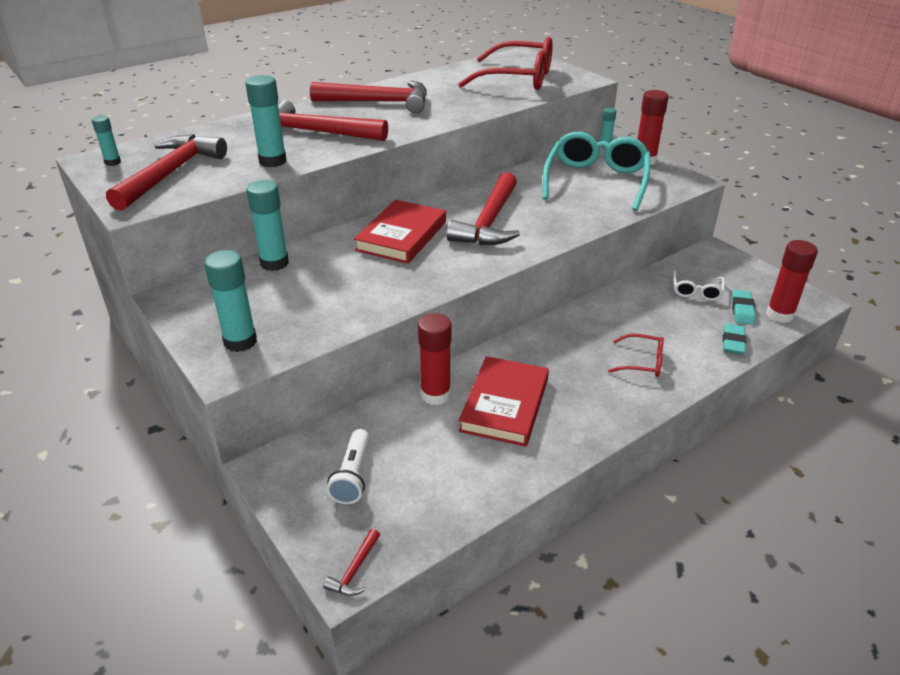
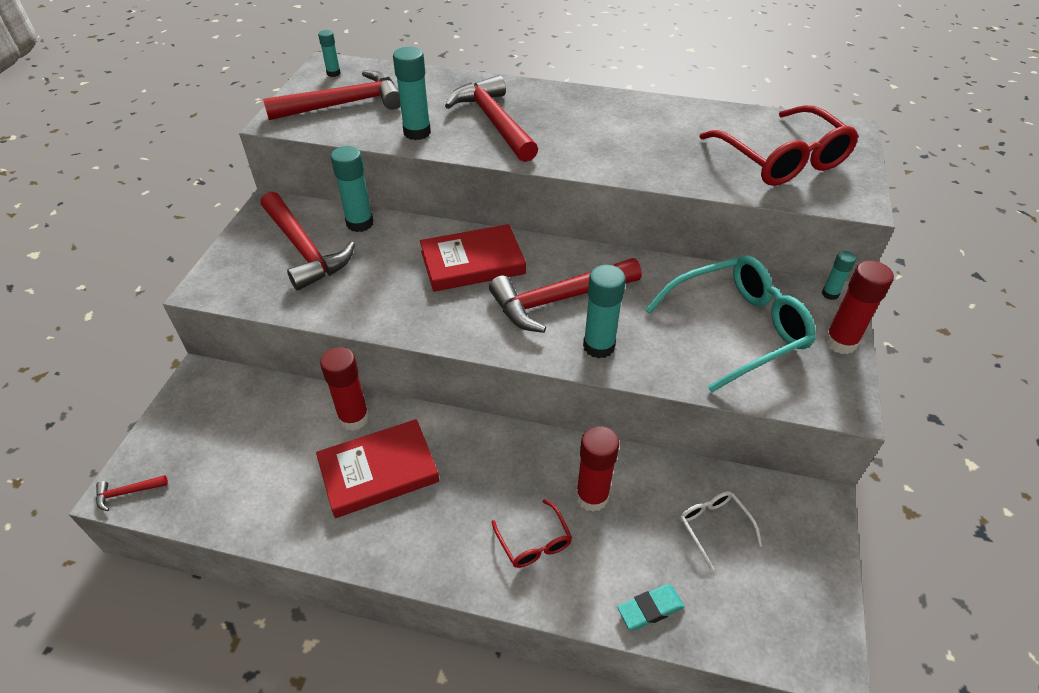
camera: 50 degrees right, 10 degrees up
turquoise glue stick [204,250,257,352] -> turquoise glue stick moved to [583,265,626,359]
red hammer [310,81,427,113] -> red hammer moved to [261,192,355,290]
white flashlight [327,429,370,504] -> none
white glasses [673,270,725,301] -> white glasses turned 90 degrees clockwise [680,491,762,571]
turquoise eraser [732,290,756,325] -> none
red glue stick [766,240,818,323] -> red glue stick moved to [576,426,619,512]

